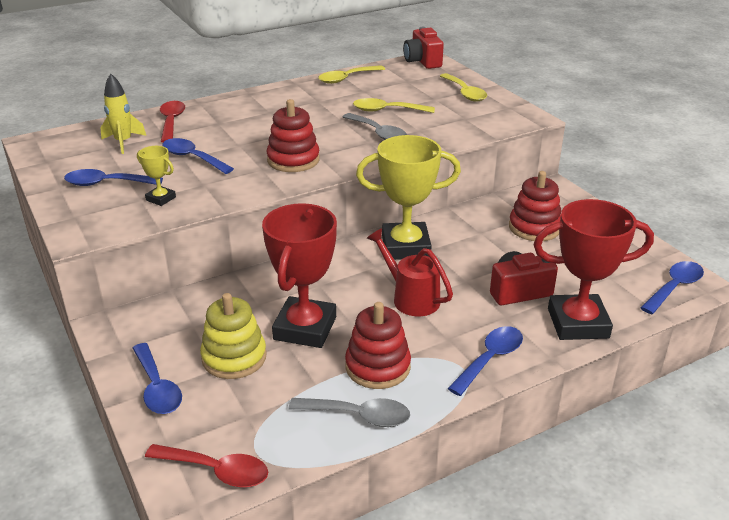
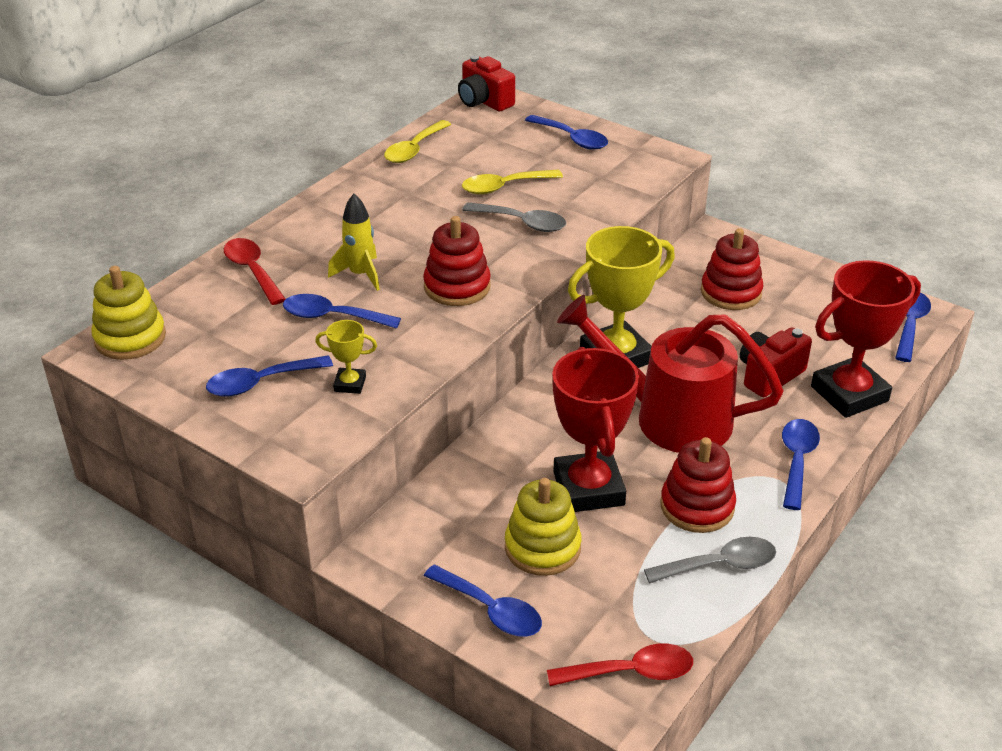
camera: 25 degrees left, 5 degrees up
yellow rocket [101,74,146,154] -> yellow rocket moved to [328,194,380,291]
red watering can [367,229,453,316] -> red watering can [557,295,784,453], size x1.74
yellow spoon [440,73,487,102] -> blue spoon [525,115,608,150]
none -> yellow stacking toy [91,266,166,360]

